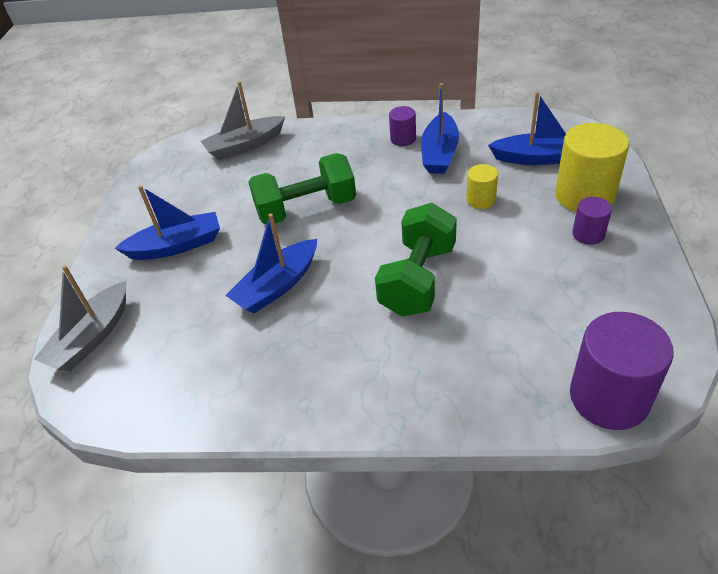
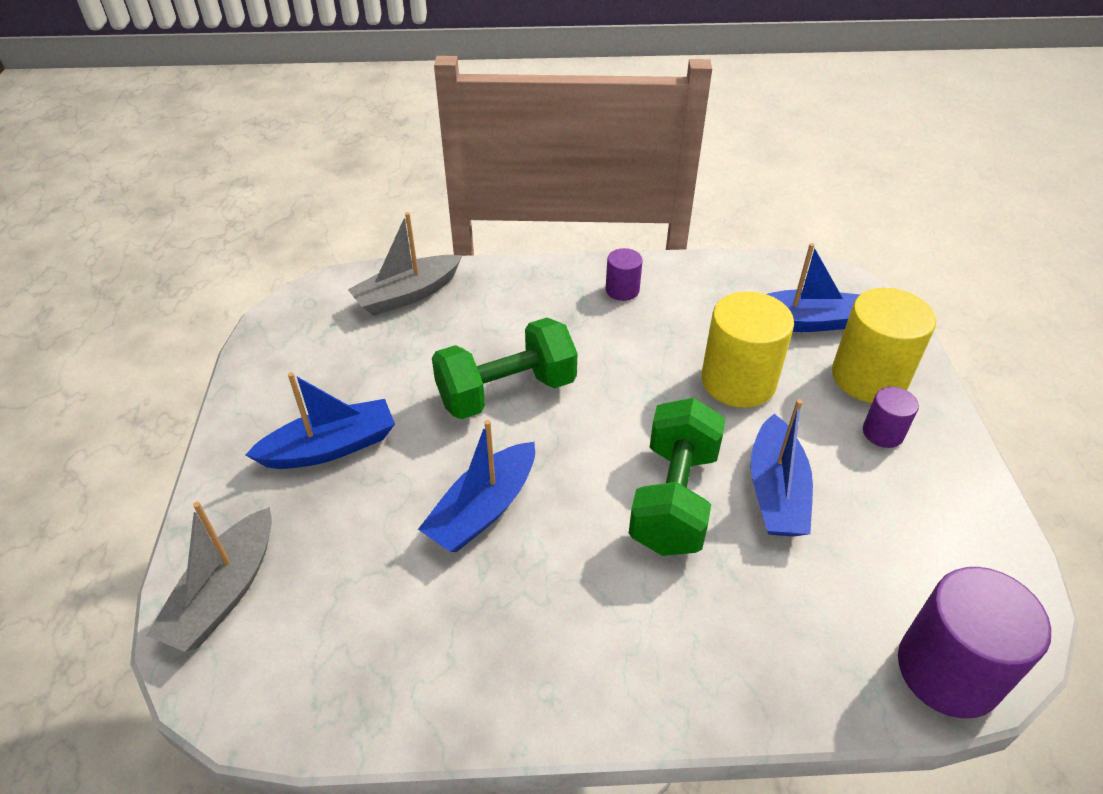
camera: 10 degrees left, 0 degrees up
blue boat [421,83,459,174] -> blue boat moved to [751,399,813,537]
yellow cylinder [466,164,498,209] -> yellow cylinder [701,291,794,408], size x1.96

